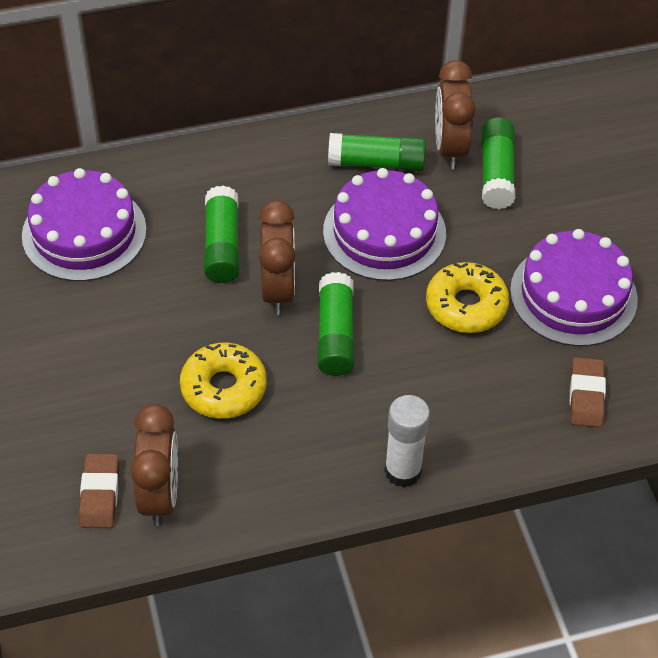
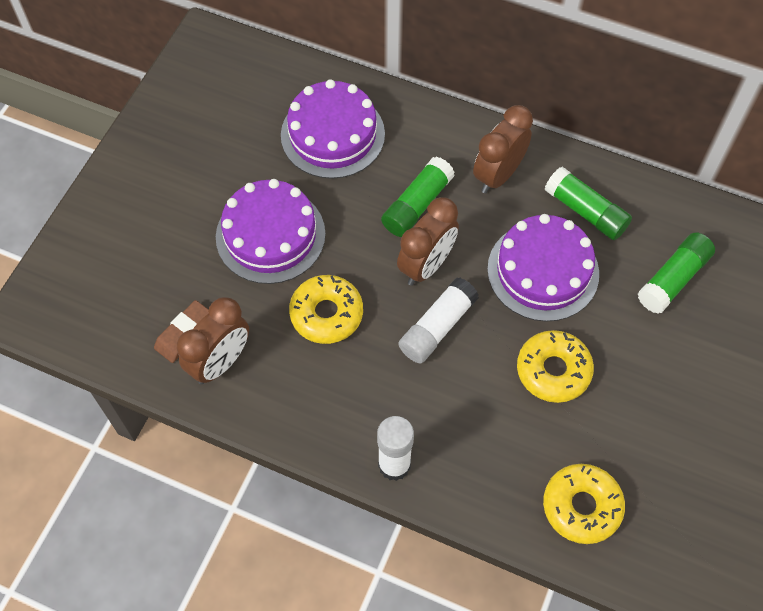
camera: 40 degrees right, 10 degrees up
green glue stick [317,272,354,376] -> white glue stick [398,277,479,364]
brown clock [435,60,476,169] -> brown clock moved to [473,105,533,193]
purple cake [510,229,638,346] -> purple cake moved to [216,179,325,284]
brown eraser [570,357,606,428] -> yellow donut [543,464,625,544]

